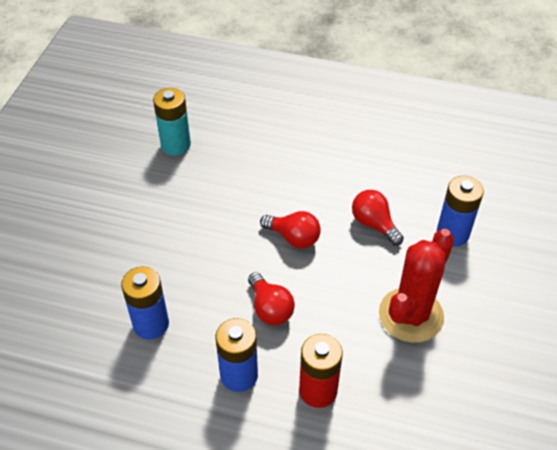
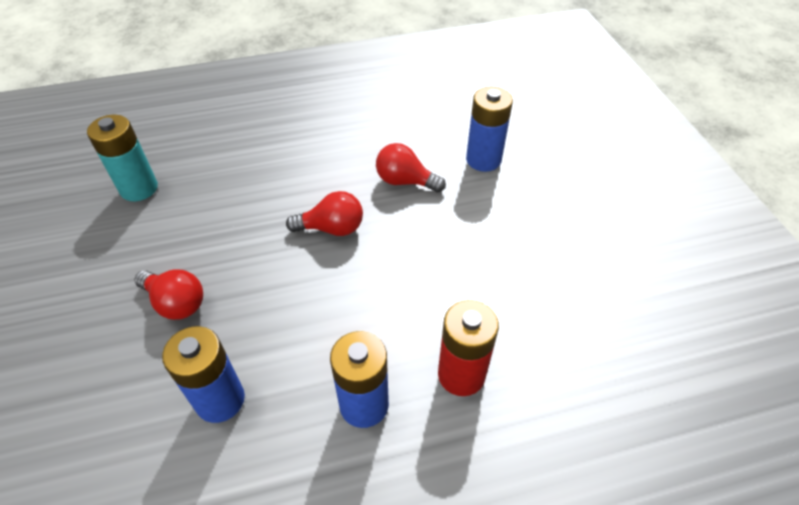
camera: 30 degrees left, 0 degrees up
red light bulb [248,272,295,325] -> red light bulb moved to [135,270,203,320]
red cactus [379,229,454,343] -> none

